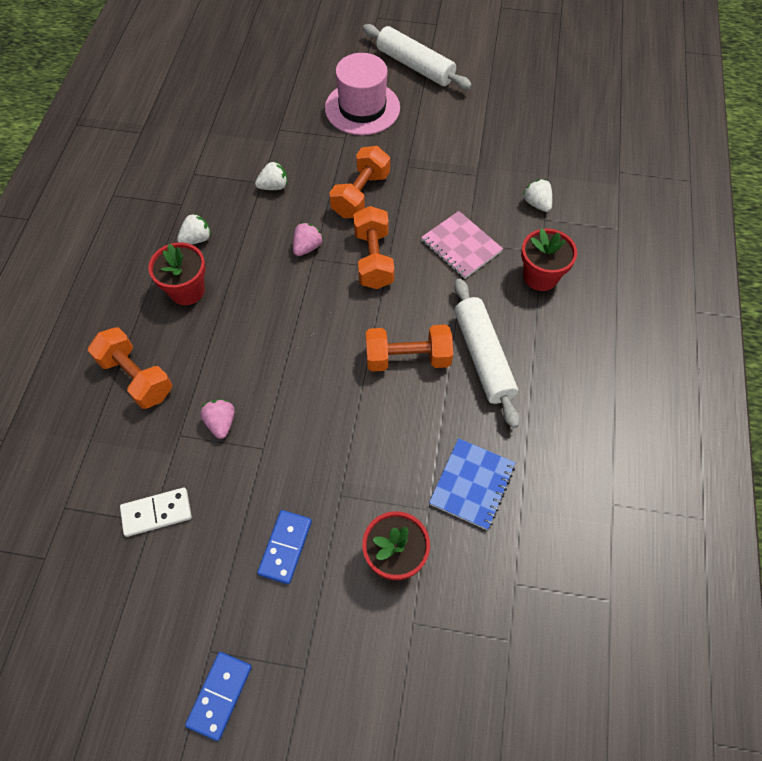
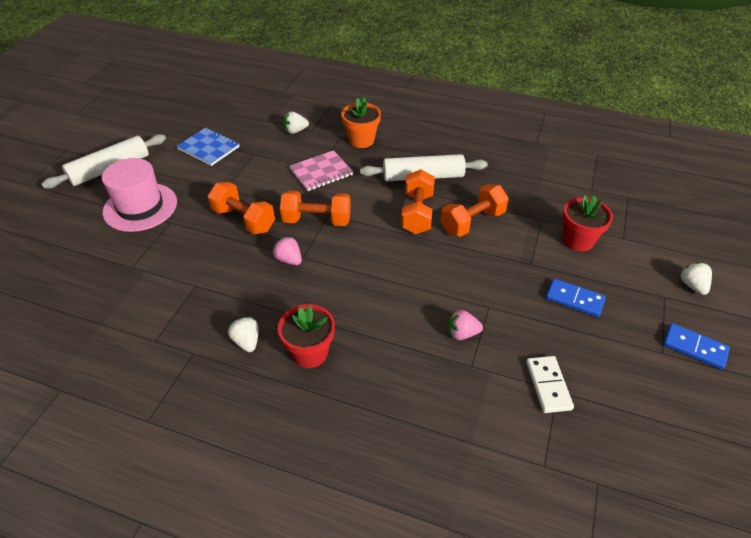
camera: 80 degrees left, 15 degrees down
orange dumbbell [88,327,172,409] -> orange dumbbell moved to [440,184,509,237]
white strawberry [255,161,287,190] -> white strawberry moved to [679,262,712,295]
blue notebook [429,438,515,530] -> blue notebook moved to [176,127,240,166]
red flower pot [521,228,577,291] -> orange flower pot [341,97,381,148]

